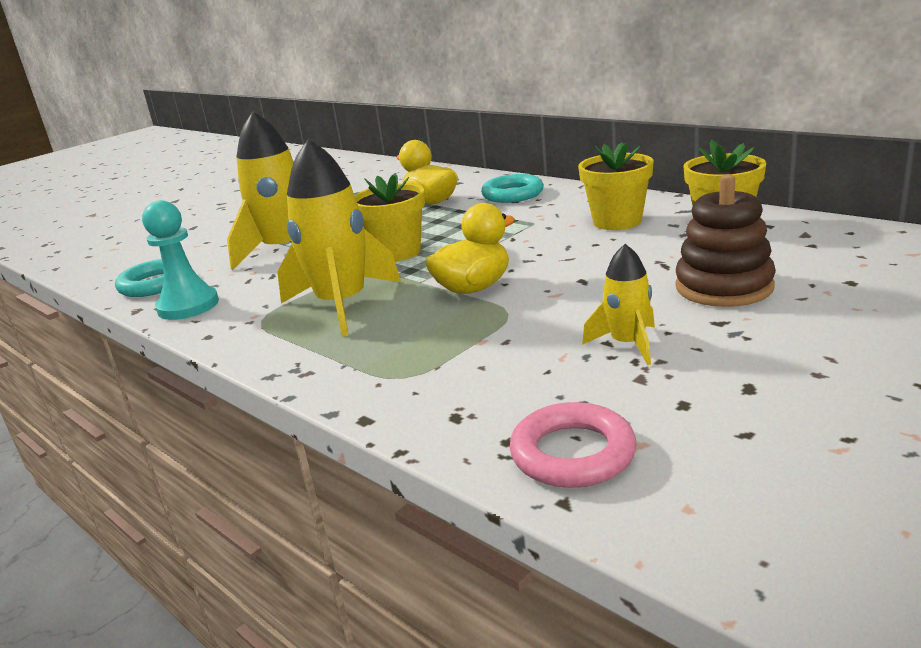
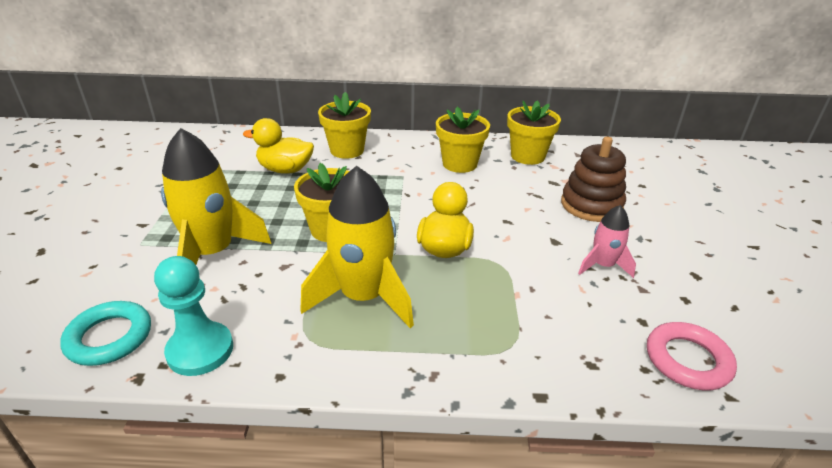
camera: 45 degrees left, 10 degrees up
turquoise ring [481,174,544,203] -> yellow flower pot [318,92,371,159]
yellow rocket [582,244,655,365] -> pink rocket [578,205,636,278]

